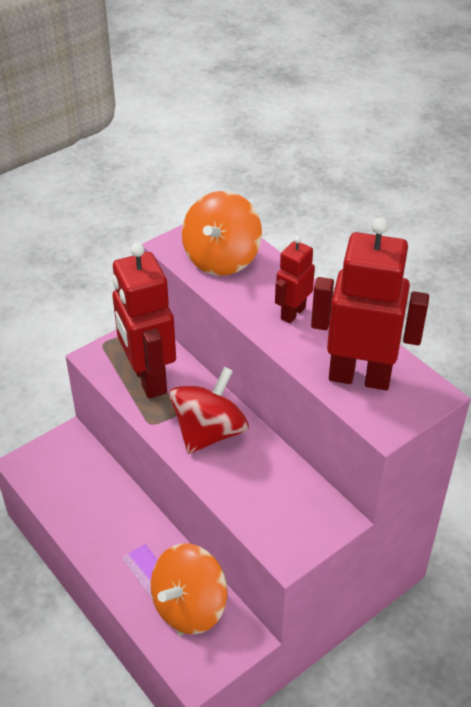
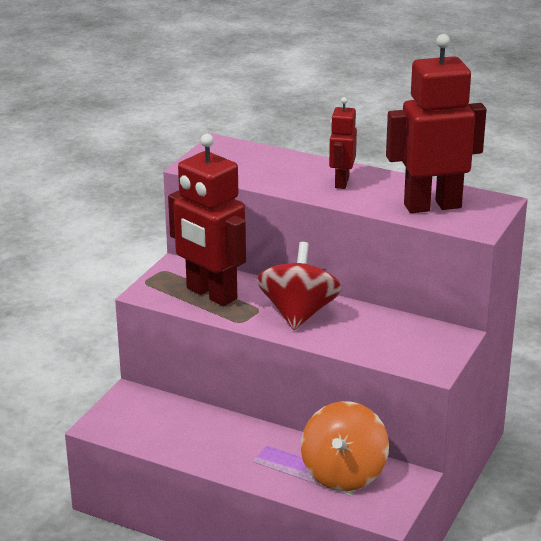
camera: 25 degrees left, 15 degrees down
orange spinning top [182,191,262,276] -> none

